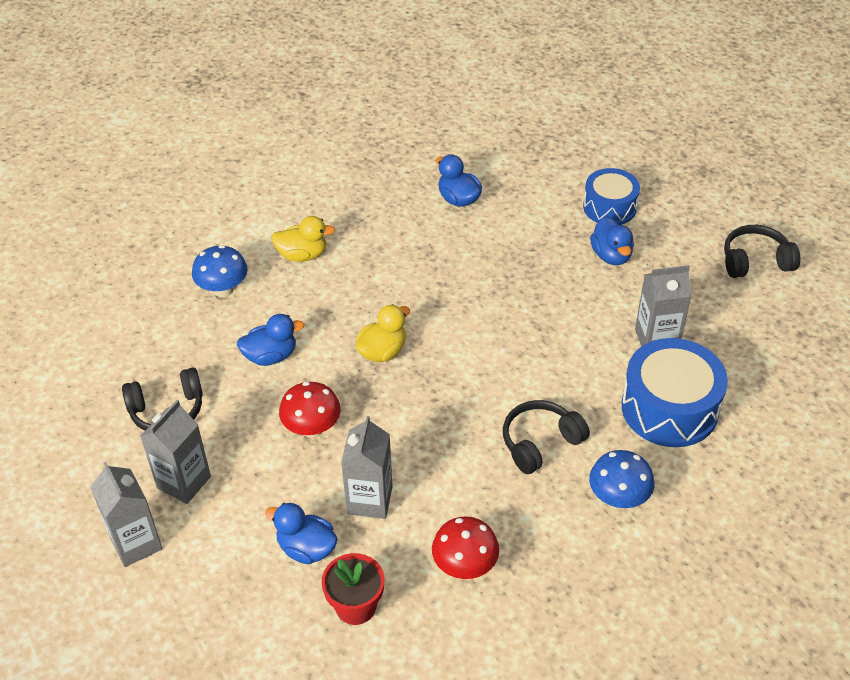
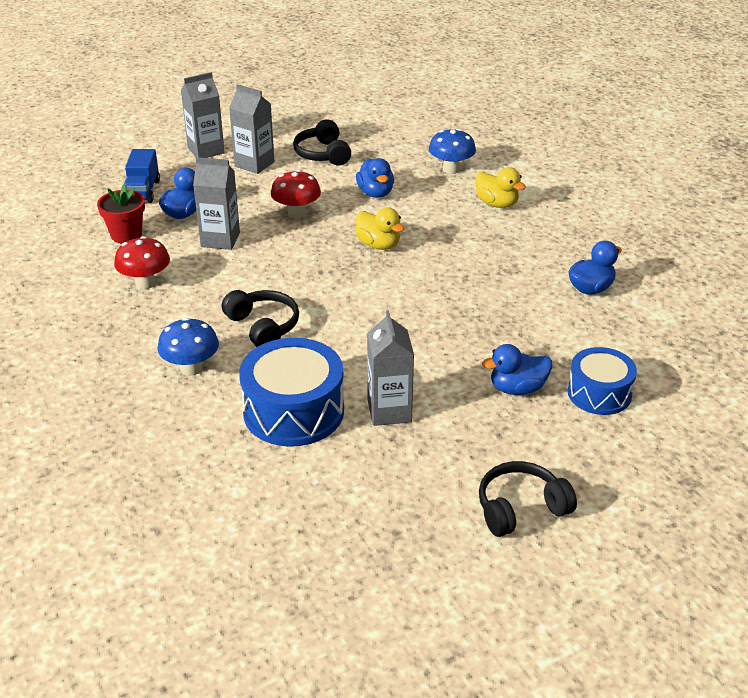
camera: 90 degrees right, 10 degrees down
yellow duck [271,216,335,262] -> yellow duck turned 45 degrees counterclockwise [476,167,526,208]
black headphones [724,225,800,278] -> black headphones turned 105 degrees counterclockwise [479,461,577,537]
none -> blue truck [124,149,160,203]

